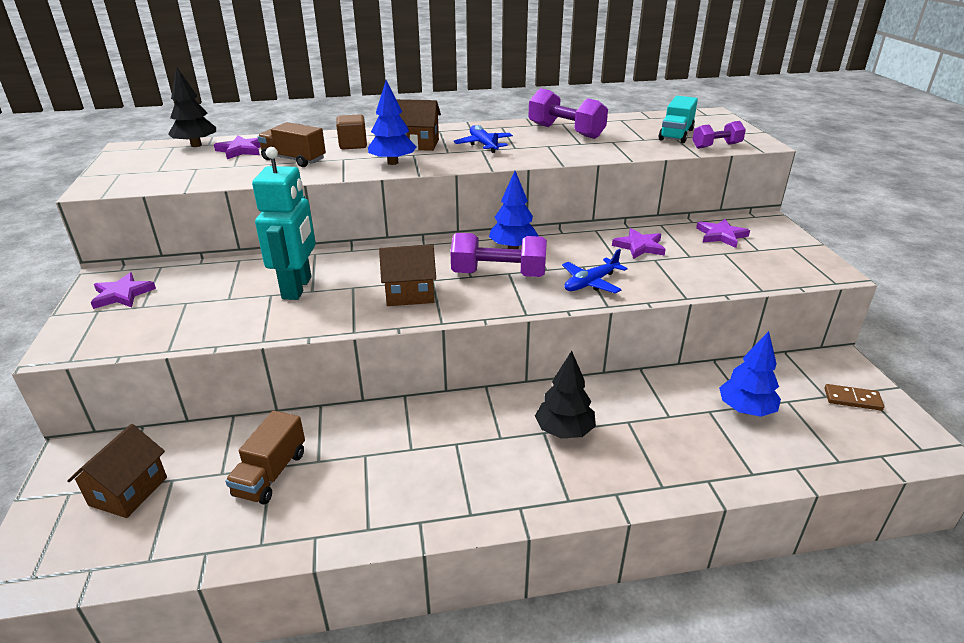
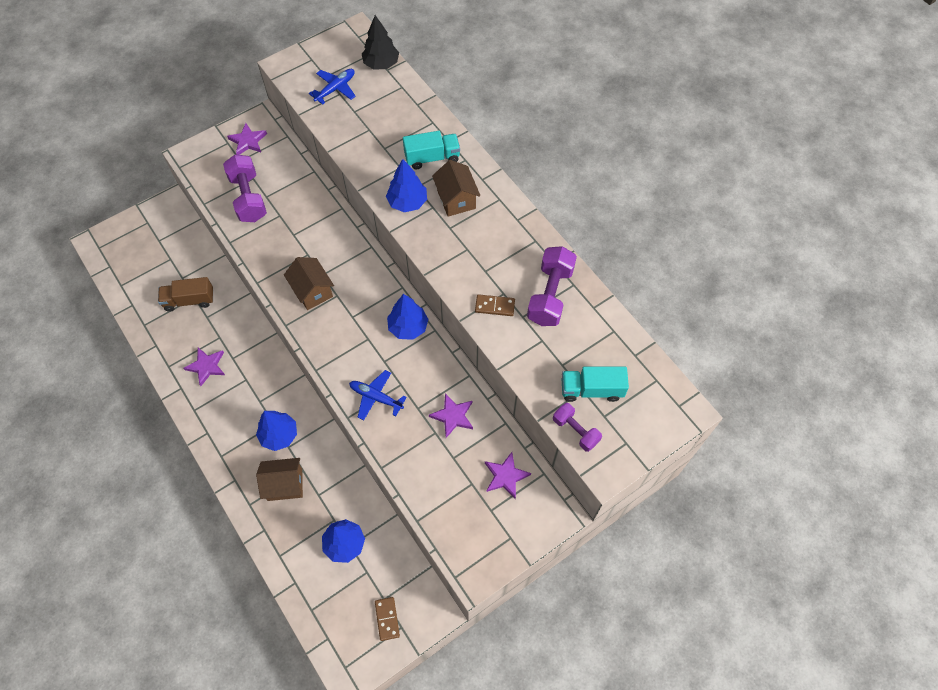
camera: 65 degrees right, 30 degrees up
brown house [67,424,167,518] -> brown house moved to [256,458,303,501]
purple star [214,135,261,159] -> purple star moved to [184,348,225,386]
turquoise robot [252,147,315,300] -> none
brown truck [257,122,326,167] -> none
brown cube [336,114,367,149] -> turquoise truck [403,131,460,169]
purple dumbbell [450,233,547,277] -> purple dumbbell moved to [223,154,267,222]
blue plane [454,125,513,153] -> blue plane moved to [309,69,356,105]
black tree [535,351,596,439] -> blue tree [256,411,297,451]
none -> brown domino [475,294,515,316]

